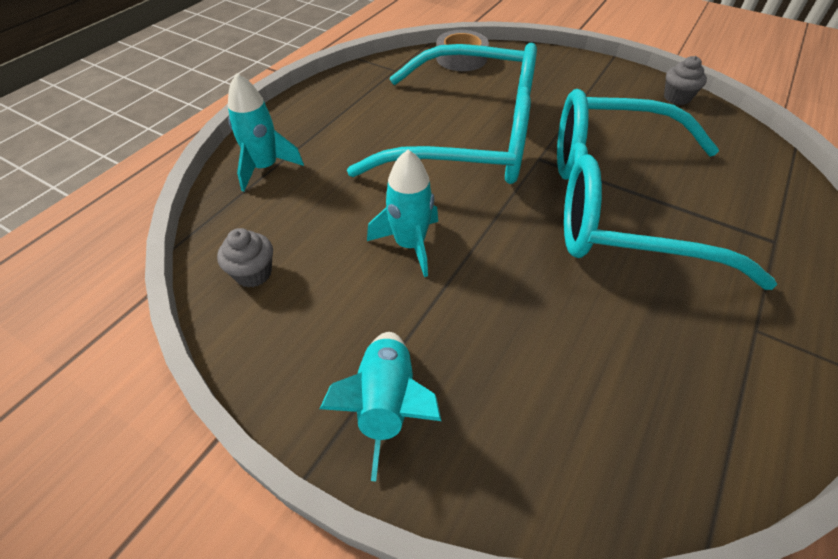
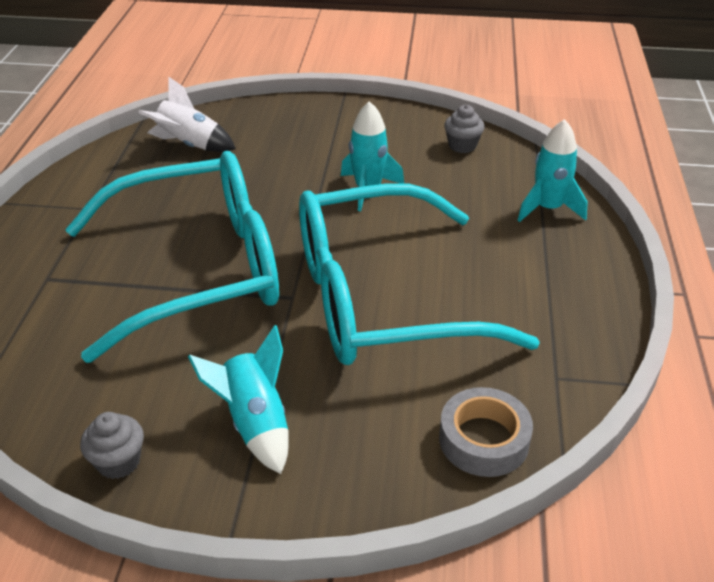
camera: 155 degrees right, 10 degrees down
turquoise rocket [320,332,441,482] -> turquoise rocket moved to [188,325,288,474]
none -> white rocket [138,76,236,152]

